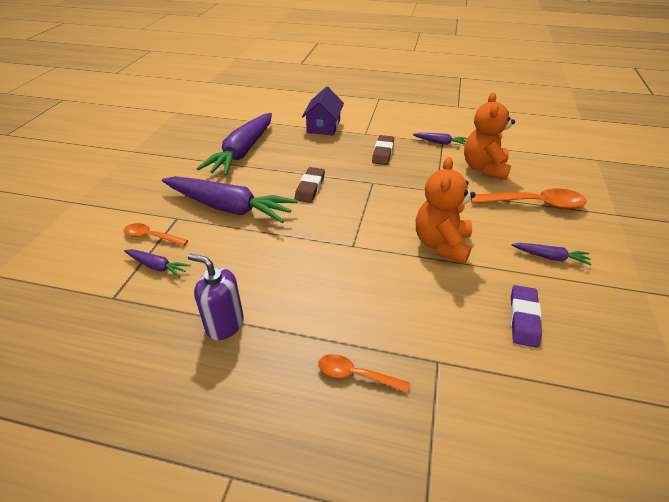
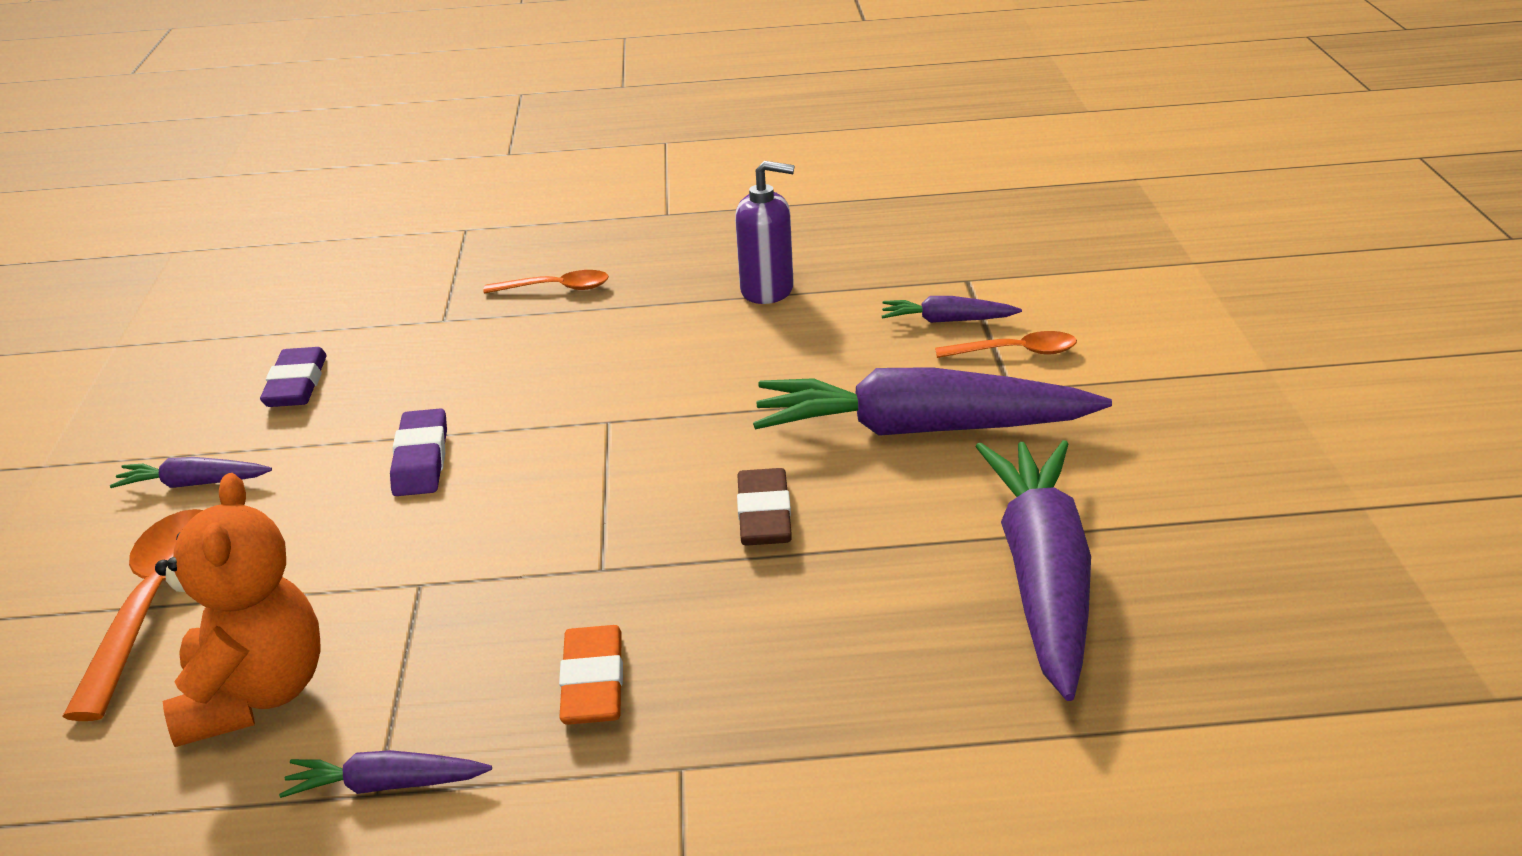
camera: 165 degrees right, 10 degrees down
purple house [302,86,344,136] -> none
brown eraser [372,135,394,165] -> orange eraser [559,625,623,725]
orange teddy bear [416,157,476,264] -> purple eraser [390,408,447,496]
orange spoon [471,188,587,209] -> orange spoon turned 105 degrees clockwise [62,509,203,721]

